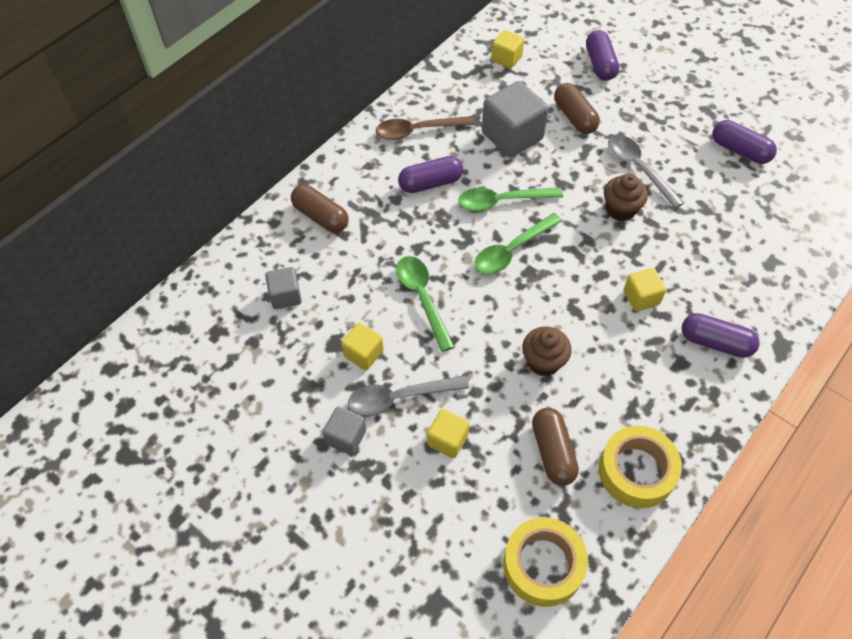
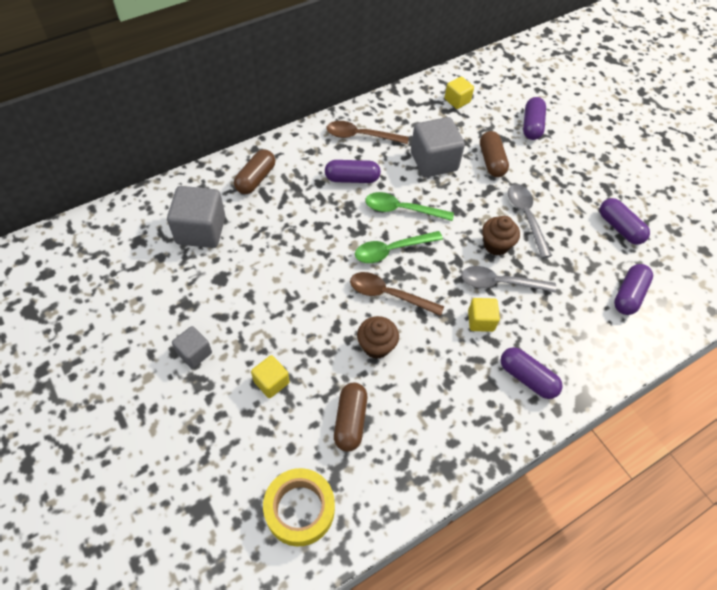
camera: 15 degrees right, 0 degrees up
grey cube [265,267,302,309] -> grey cube [167,186,225,248], size x1.82
brown capsule [291,185,349,233] -> brown capsule turned 60 degrees clockwise [234,149,275,194]
yellow cube [341,323,384,370] -> none
grey spoon [348,375,469,416] -> grey spoon moved to [461,266,556,293]
green spoon [396,256,455,352] -> none
yellow tape [599,426,682,508] -> none
none -> brown spoon [350,272,444,316]
none -> purple capsule [614,264,653,315]

